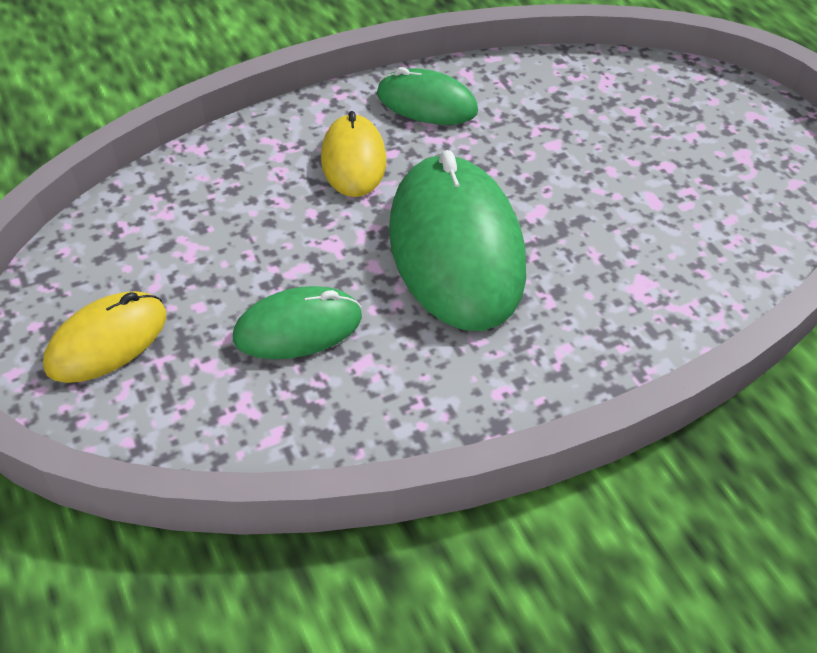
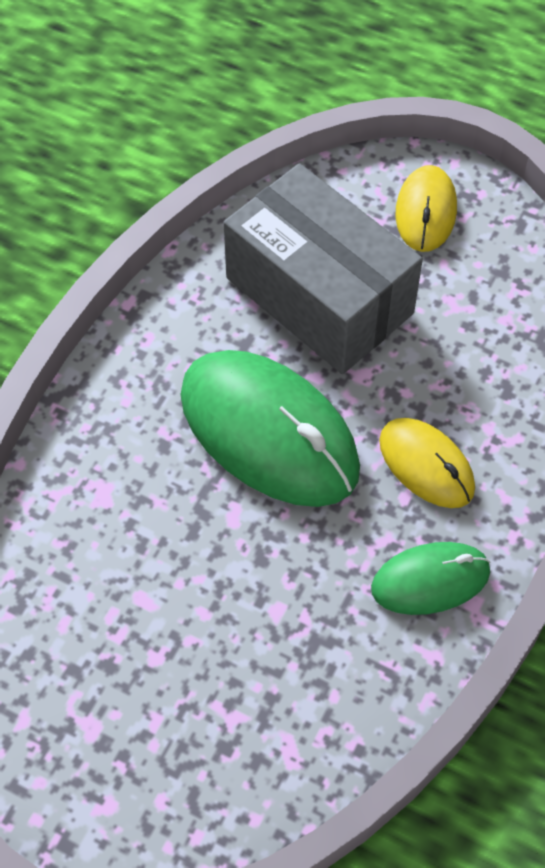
camera: 145 degrees right, 10 degrees up
green mouse [233,286,362,359] -> grey box [224,163,423,374]

